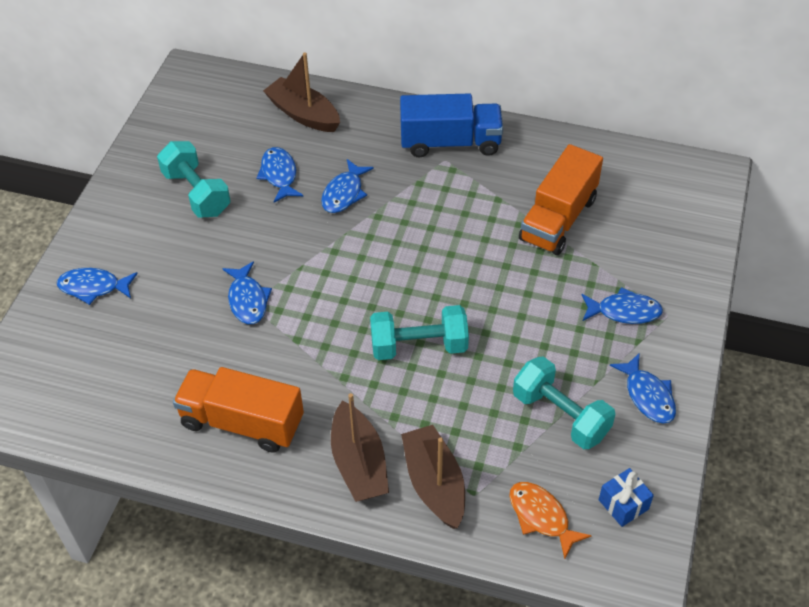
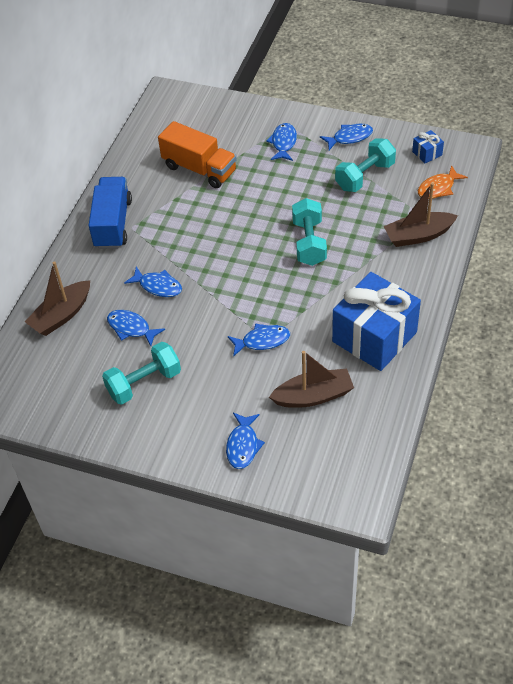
camera: 85 degrees left, 0 degrees up
orange truck [173,367,304,453] -> blue gift [332,272,421,371]
blue fish [256,147,303,203] -> blue fish turned 45 degrees clockwise [107,310,165,346]
brown boat [331,393,389,502] -> brown boat moved to [269,351,354,408]

